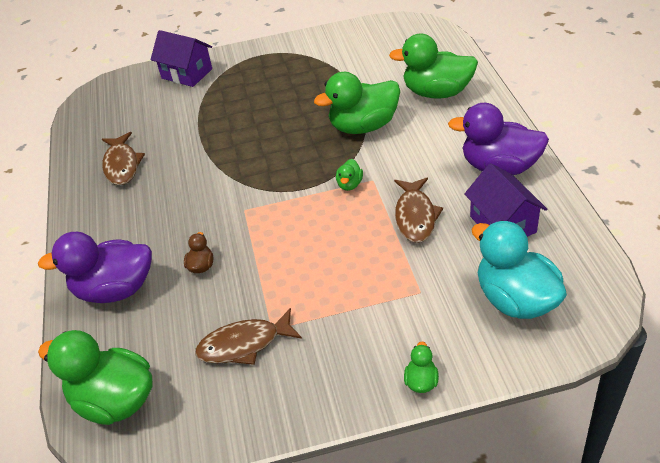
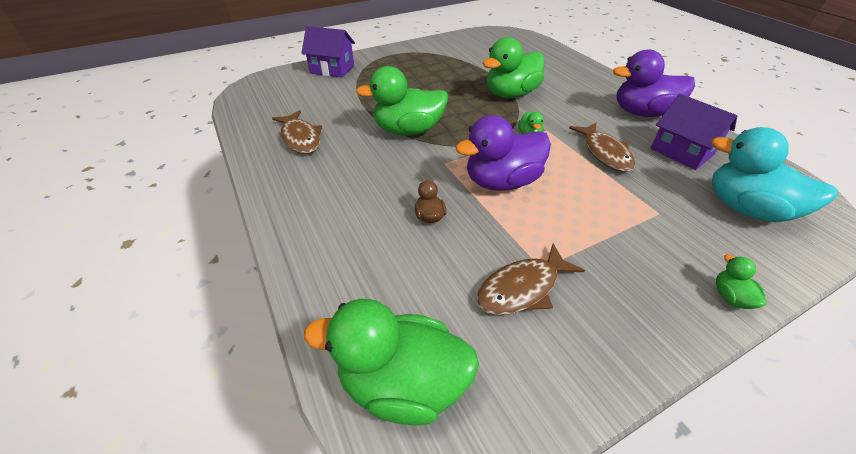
camera: 20 degrees left, 0 degrees up
purple duck [38,232,152,303] -> purple duck moved to [455,115,551,191]
green duck [389,34,478,99] -> green duck moved to [356,66,448,136]

